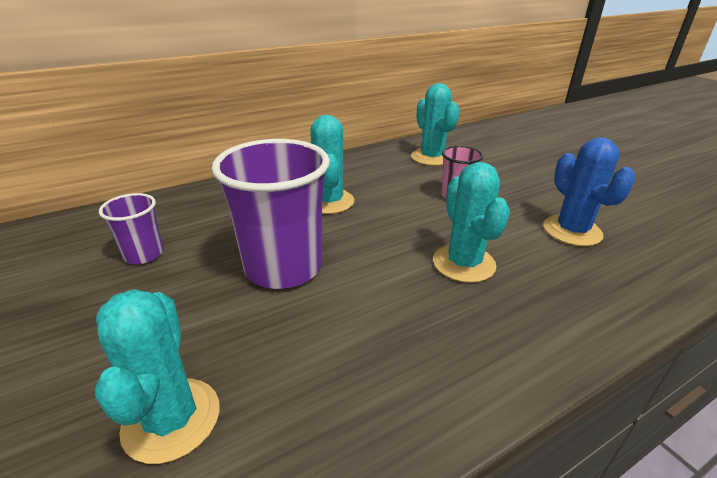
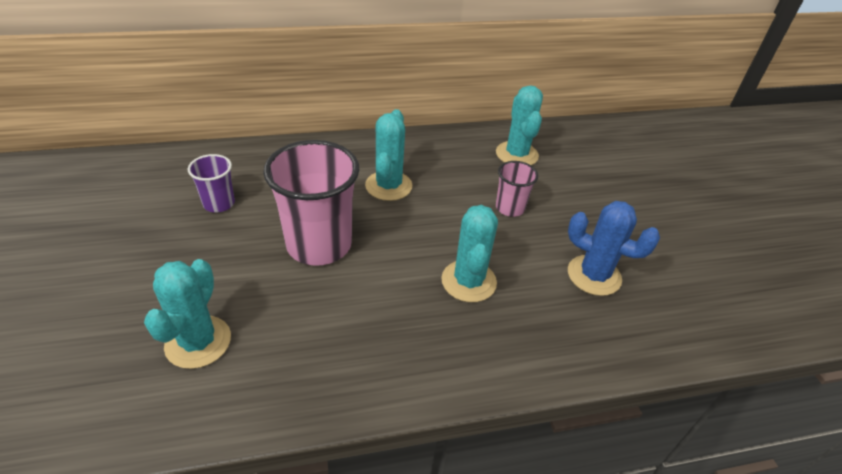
camera: 15 degrees right, 10 degrees up
purple cup [212,139,330,289] -> pink cup [263,140,359,266]
blue cactus [544,137,635,246] -> blue cactus turned 60 degrees counterclockwise [568,201,660,296]

